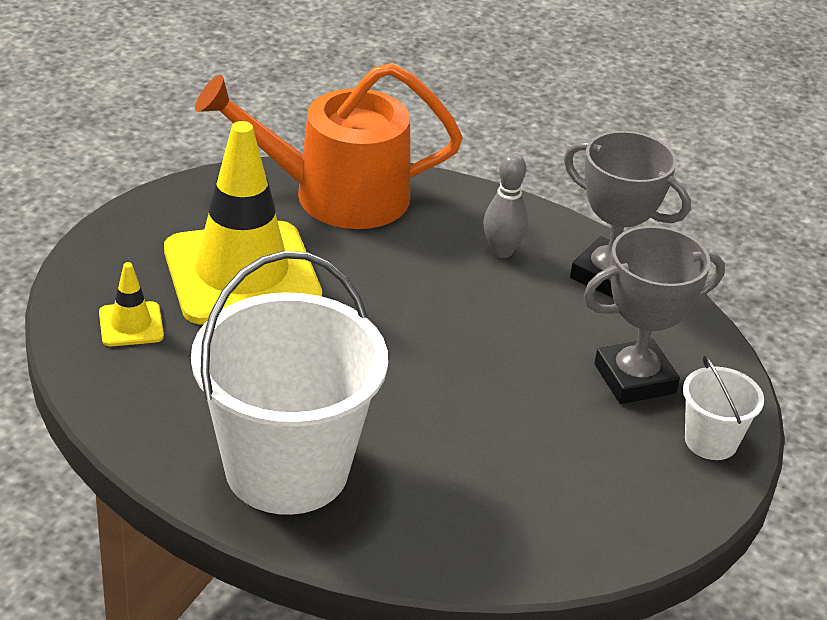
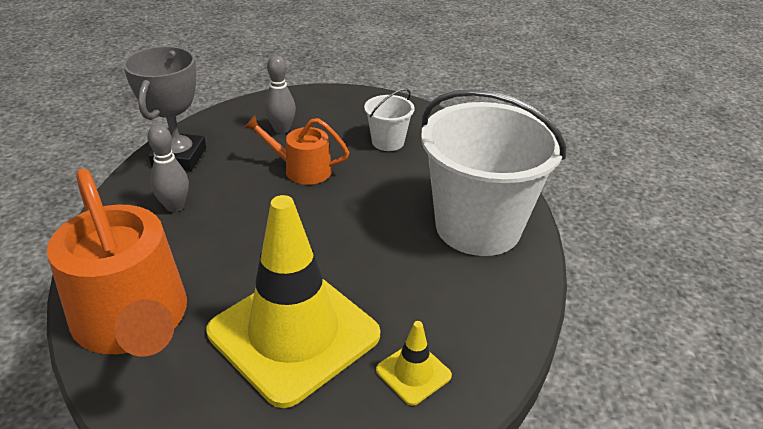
camera: 115 degrees left, 0 degrees up
grey trophy [584,226,725,404] -> grey bowling pin [265,55,296,134]
white bucket [683,356,764,460] -> white bucket moved to [364,88,415,151]
none -> orange watering can [244,115,349,185]

